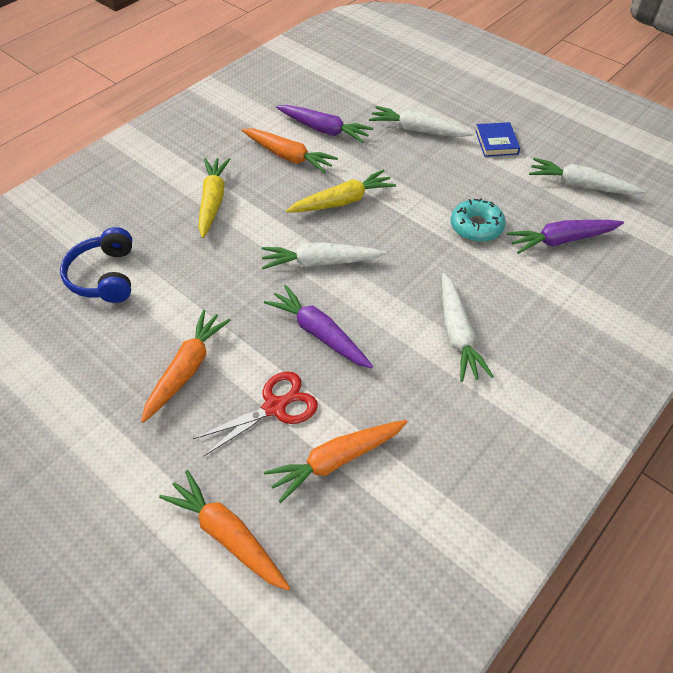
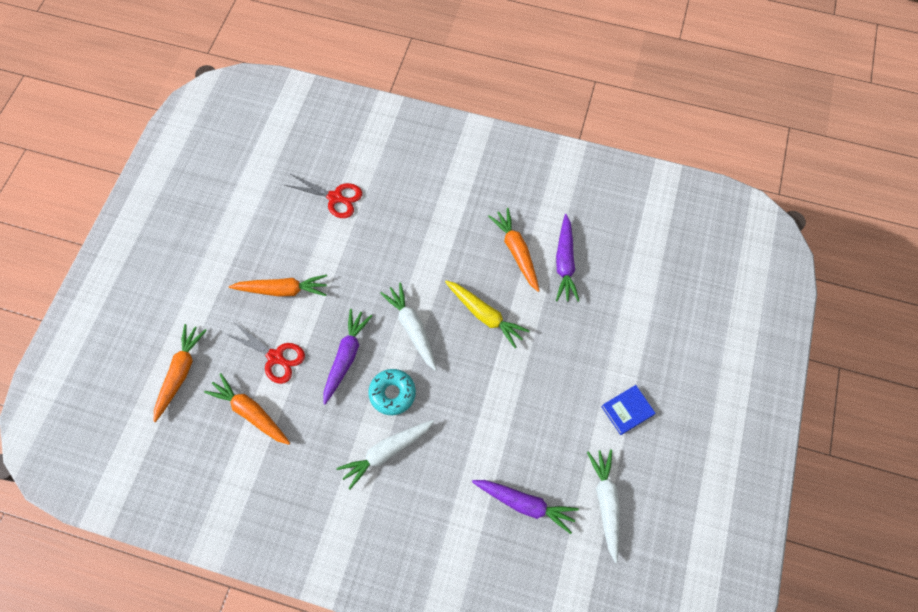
camera: 65 degrees right, 15 degrees up
blue headphones [60,227,132,303] -> red scissors [285,174,362,218]
yellow carrot [198,158,230,238] -> none
orange carrot [242,128,338,174] -> orange carrot turned 150 degrees clockwise [488,208,540,292]
white carrot [369,106,473,137] -> none
turquoise donut [451,198,506,242] -> turquoise donut moved to [368,369,416,415]
purple carrot [507,220,624,254] -> purple carrot turned 150 degrees clockwise [472,480,579,534]

